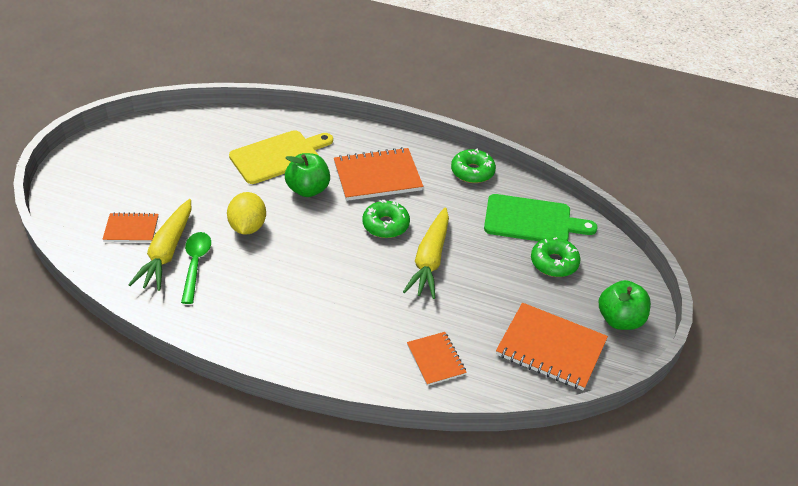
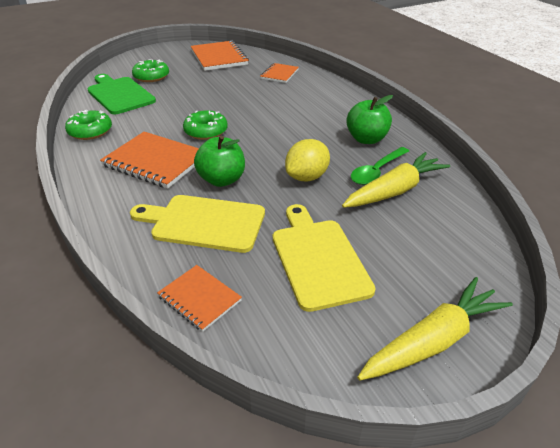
camera: 135 degrees left, 5 degrees down
orange notebook [102,212,159,242] -> orange notebook moved to [157,265,242,332]
yellow carrot [403,207,449,299] -> yellow carrot moved to [357,277,513,380]
green apple [598,280,651,330] -> green apple moved to [346,95,393,144]
none -> yellow cutting board [273,204,376,312]

